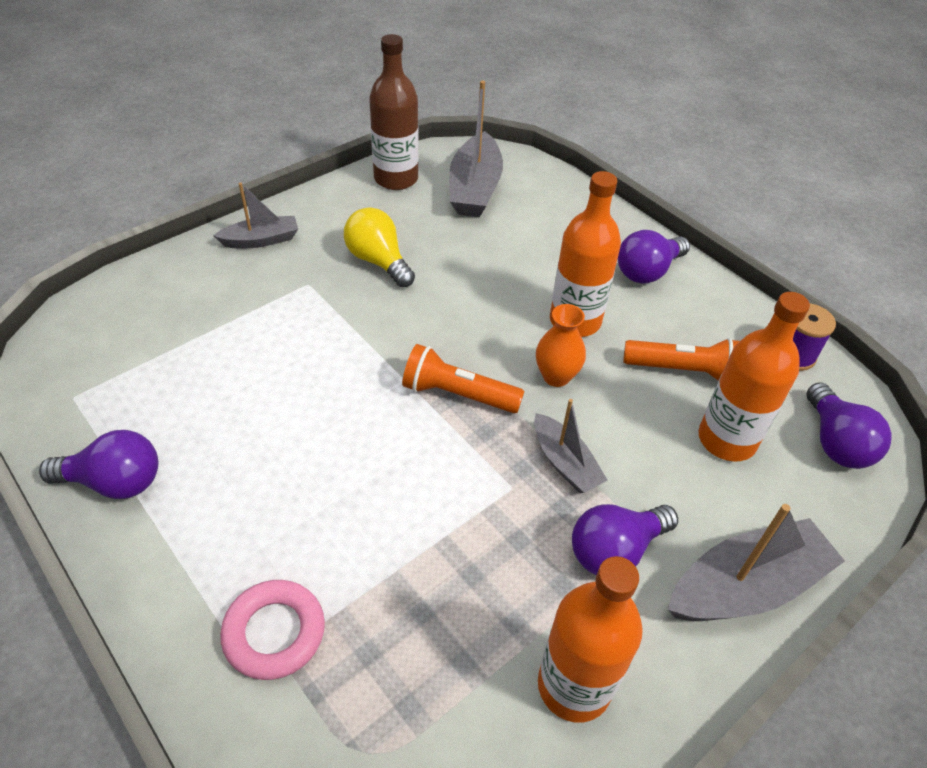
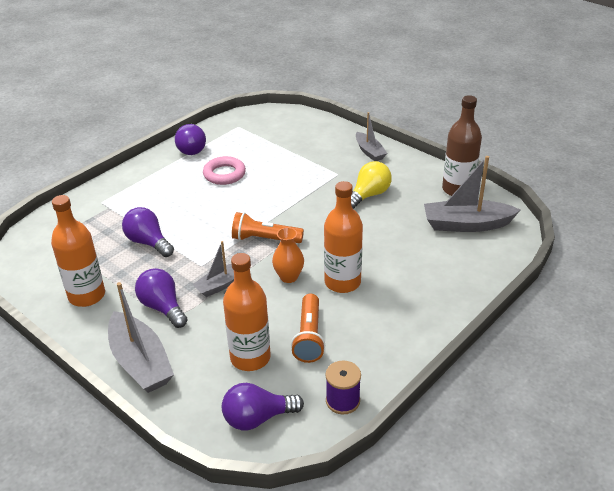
camera: 85 degrees right, 10 degrees down
pink ring [220,580,325,680] -> pink ring moved to [203,156,246,185]
orange flashlight [402,344,525,413] -> orange flashlight turned 90 degrees counterclockwise [232,212,304,243]
purple light bulb [618,230,690,284] -> purple light bulb moved to [122,207,174,257]

